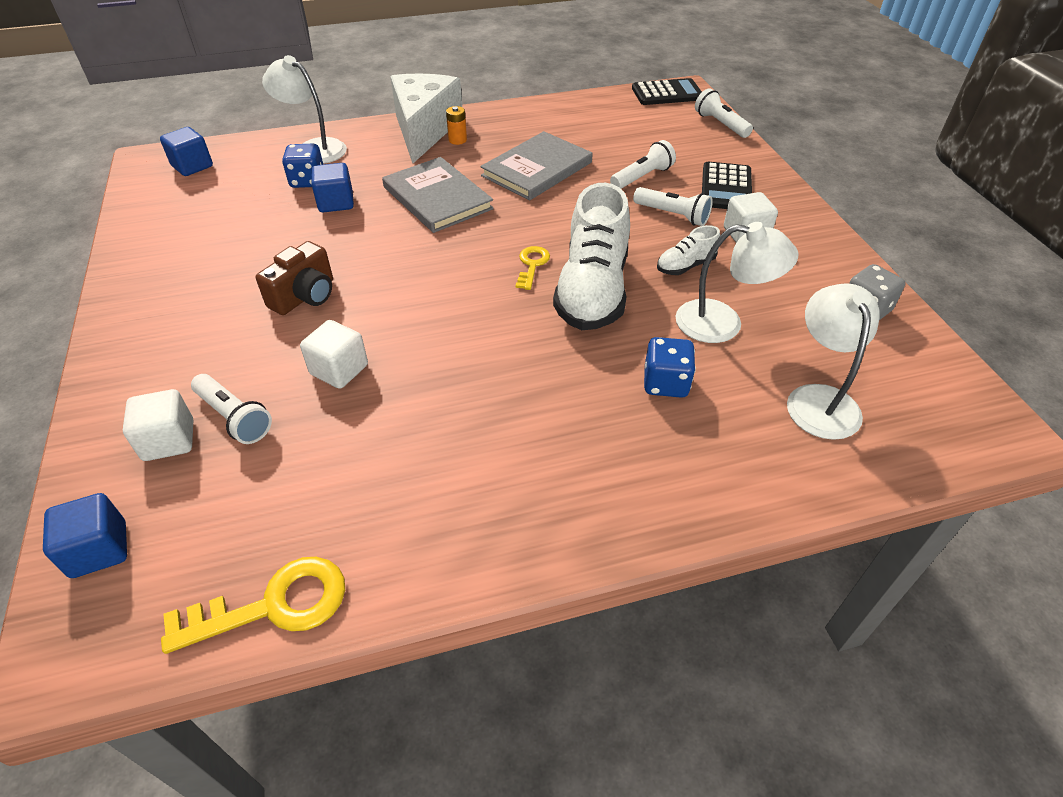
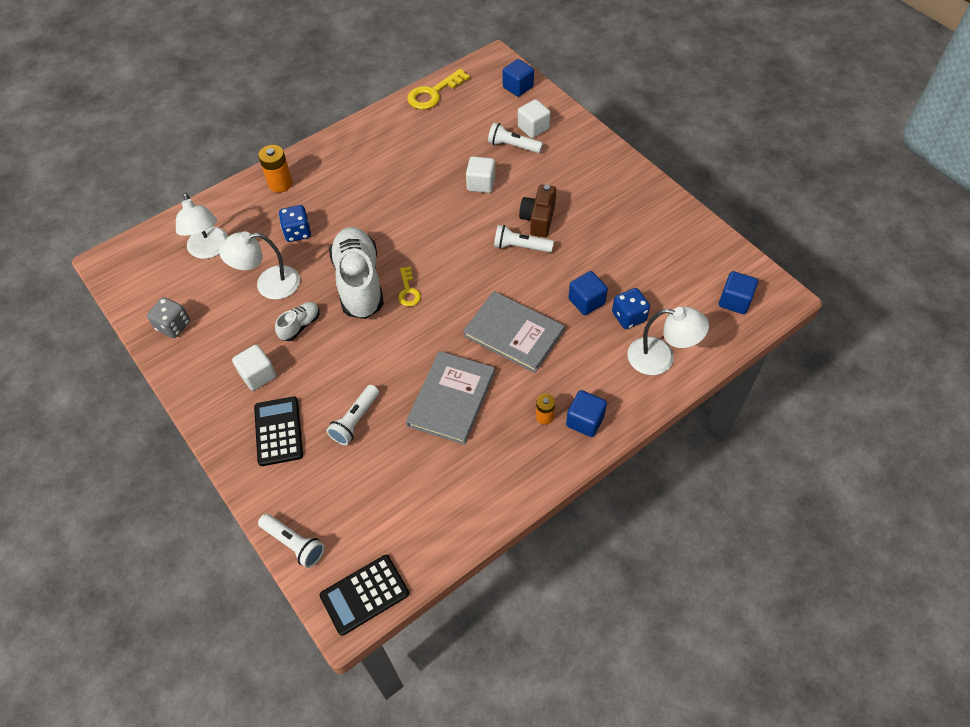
camera: 160 degrees right, 10 degrees up
white cheese [390,74,462,163] -> blue cube [566,390,607,437]
white flashlight [633,187,713,226] -> white flashlight moved to [494,225,554,253]
none -> orange battery [258,145,293,193]

